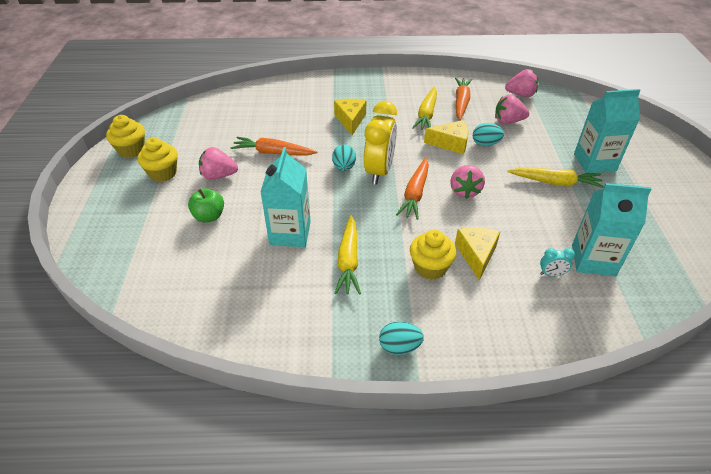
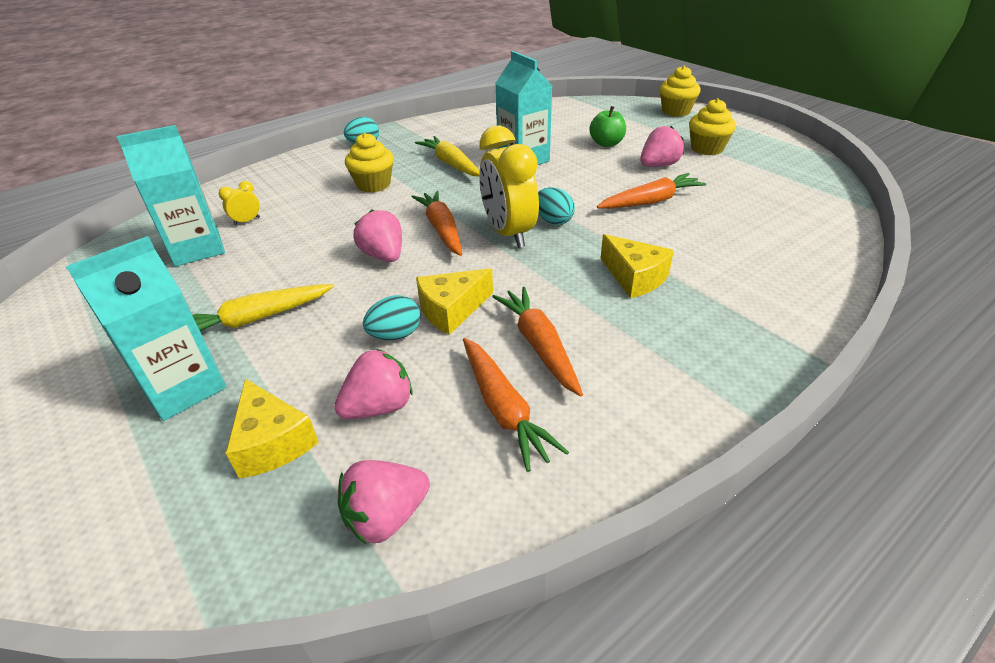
camera: 145 degrees right, 5 degrees down
yellow cupcake [106,115,145,158] -> yellow cupcake moved to [660,66,701,117]
yellow carrot [412,87,437,130] -> orange carrot [492,287,583,397]
yellow cheese [455,227,500,281] -> yellow cheese moved to [226,378,319,479]
turquoise clock [540,248,575,277] -> yellow clock [219,181,260,226]

